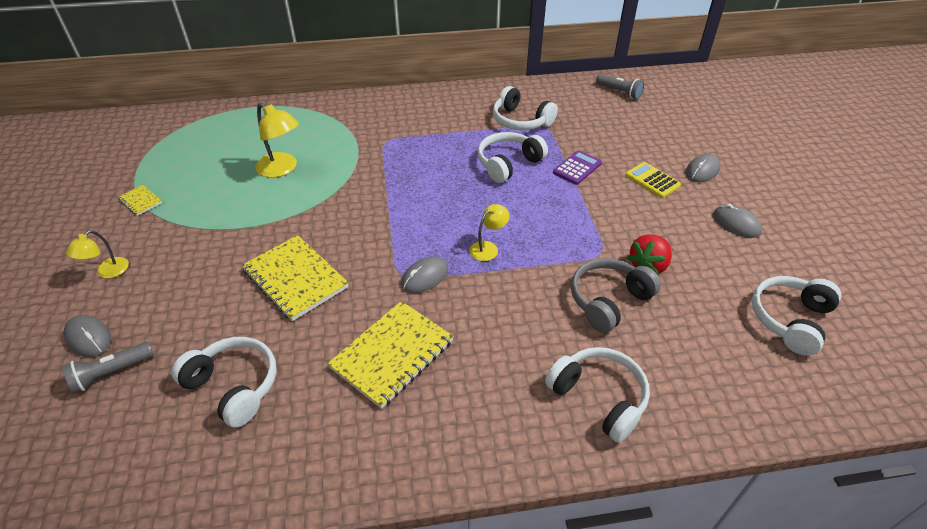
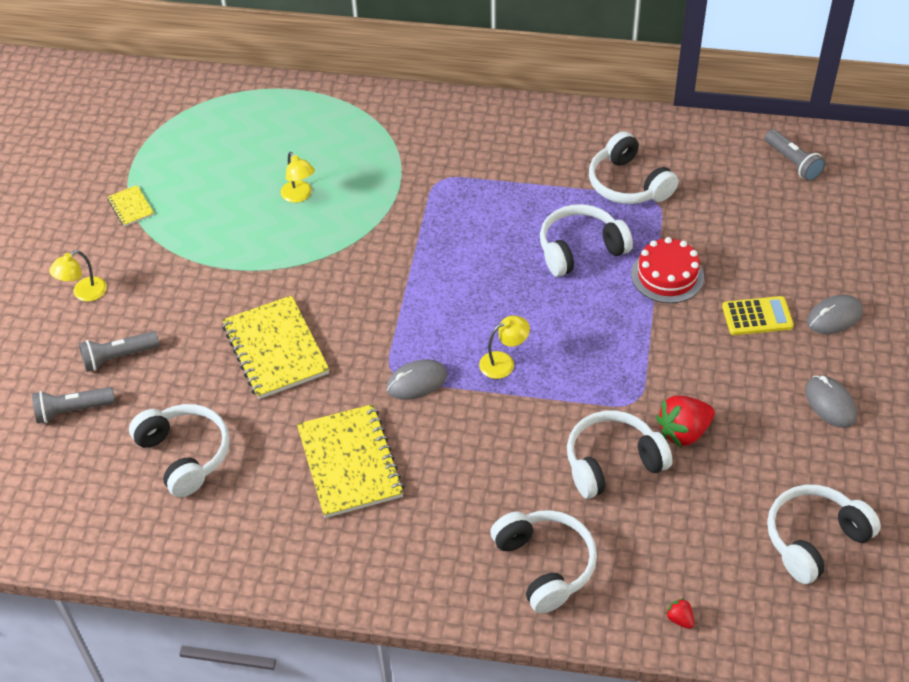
camera: 20 degrees right, 5 degrees up
grey mouse [64,315,111,357] -> none
yellow lamp [255,103,299,178] -> yellow lamp [281,152,315,203], size x0.61
yellow notebook [327,301,454,409] -> yellow notebook turned 75 degrees counterclockwise [297,404,404,518]
purple calculator [553,150,602,185] -> red cake [631,237,704,303]
grey headphones [571,258,661,333] -> white headphones [567,410,672,499]
yellow calculator [625,162,681,198] -> yellow calculator turned 105 degrees clockwise [722,296,794,335]
none -> grey flashlight [79,331,160,372]
none -> red strawberry [665,598,694,629]

